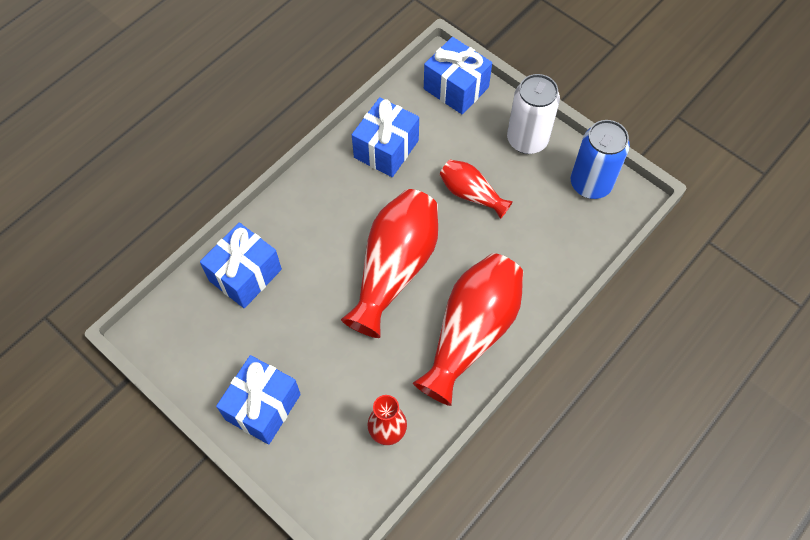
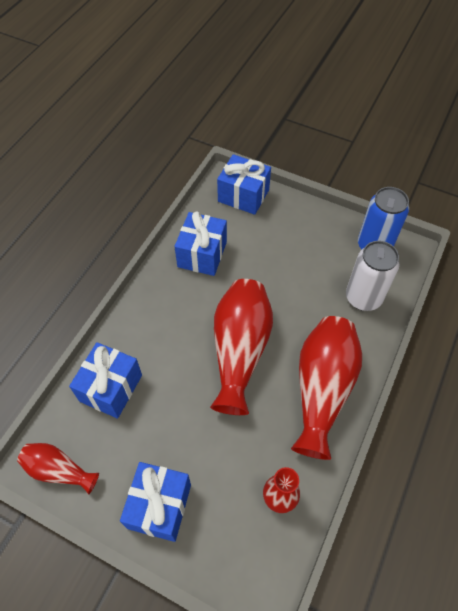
camera: 15 degrees left, 5 degrees down
red vase [440,160,513,219] -> red vase moved to [17,443,99,494]
white can [507,74,560,154] -> white can moved to [346,241,400,311]

